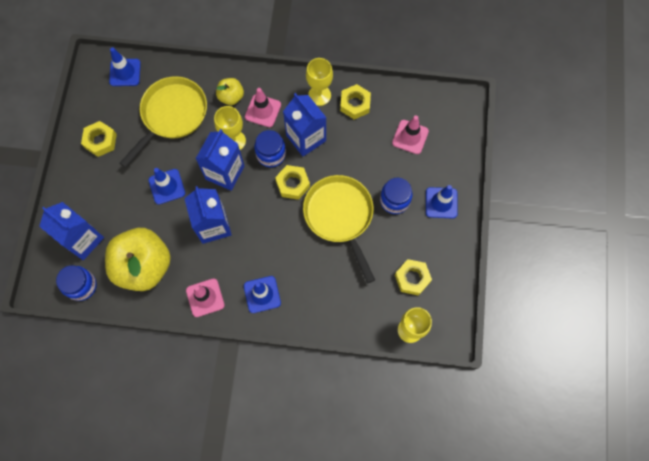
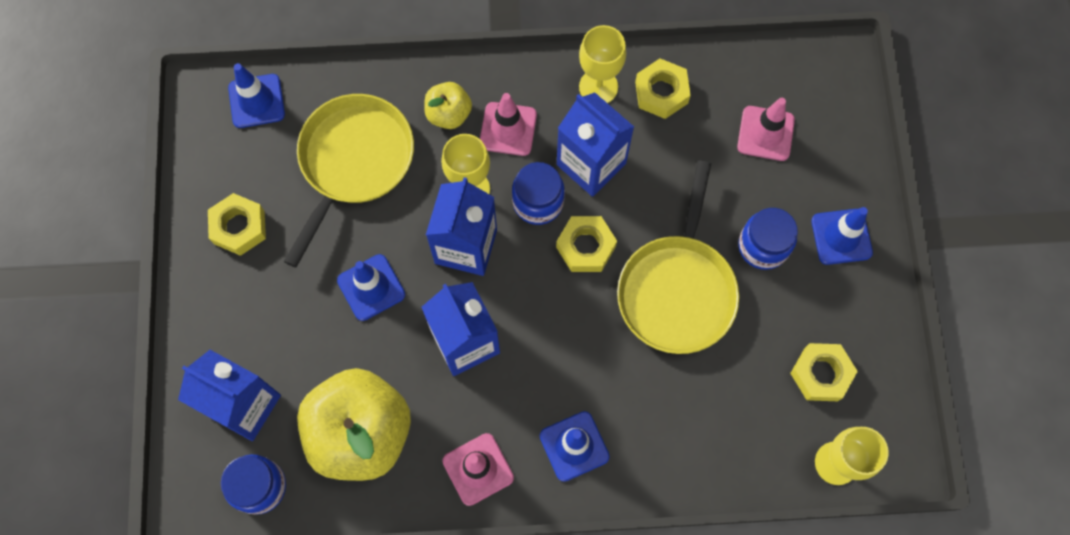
camera: 10 degrees left, 0 degrees up
yellow pan [303,175,375,283] -> yellow pan turned 135 degrees counterclockwise [617,160,739,354]

